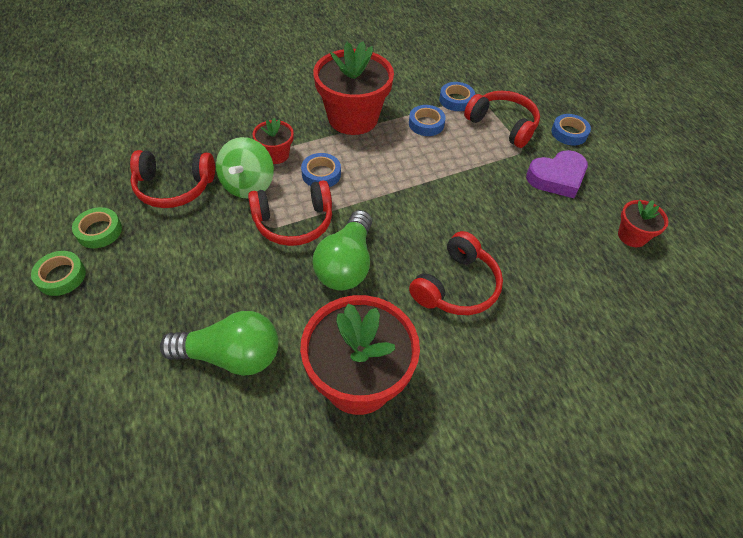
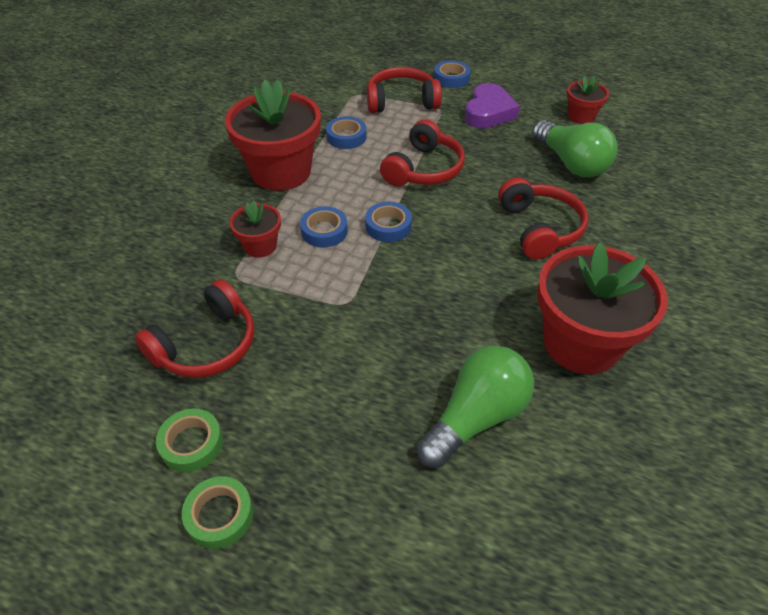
camera: 45 degrees left, 5 degrees down
green spinning top [216,137,274,198] -> none
red headphones [248,180,332,246] -> red headphones moved to [380,119,465,186]
green light bulb [313,210,372,290] -> green light bulb moved to [532,120,618,177]
blue tape [439,82,475,111] -> blue tape moved to [365,202,412,242]

